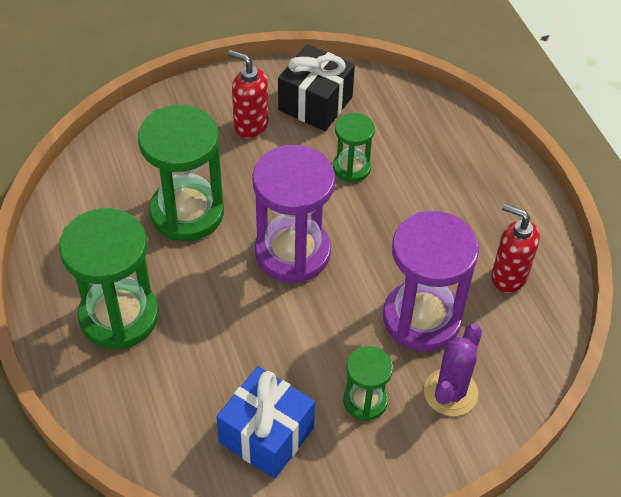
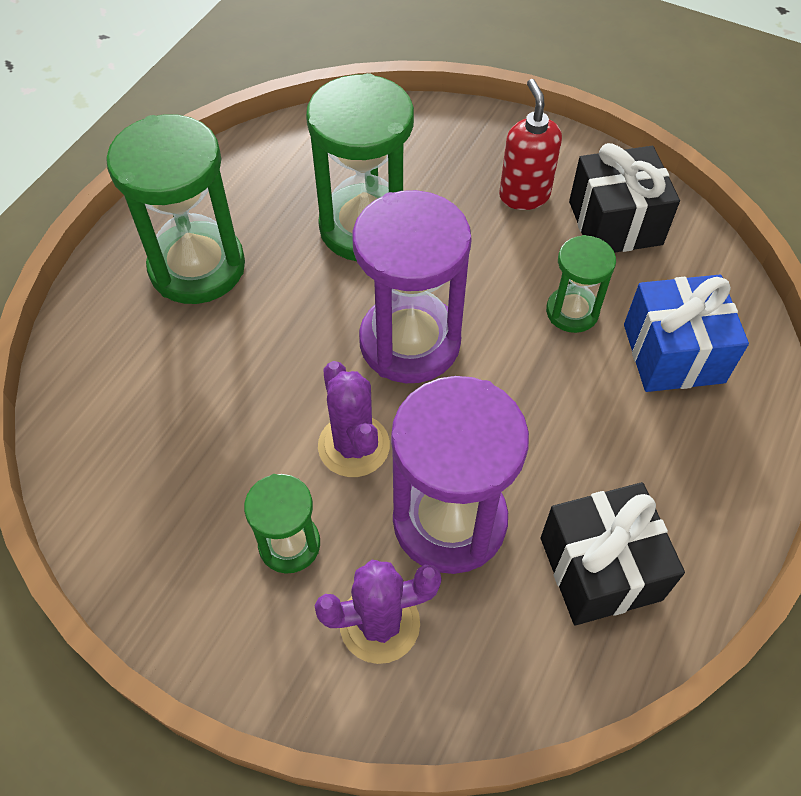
camera: 50 degrees right, 5 degrees up
blue gift [216,366,315,479] -> blue gift moved to [624,275,749,392]
red soap dispenser [491,203,540,293] -> black gift [540,482,685,625]
none -> purple cactus [318,361,390,477]

